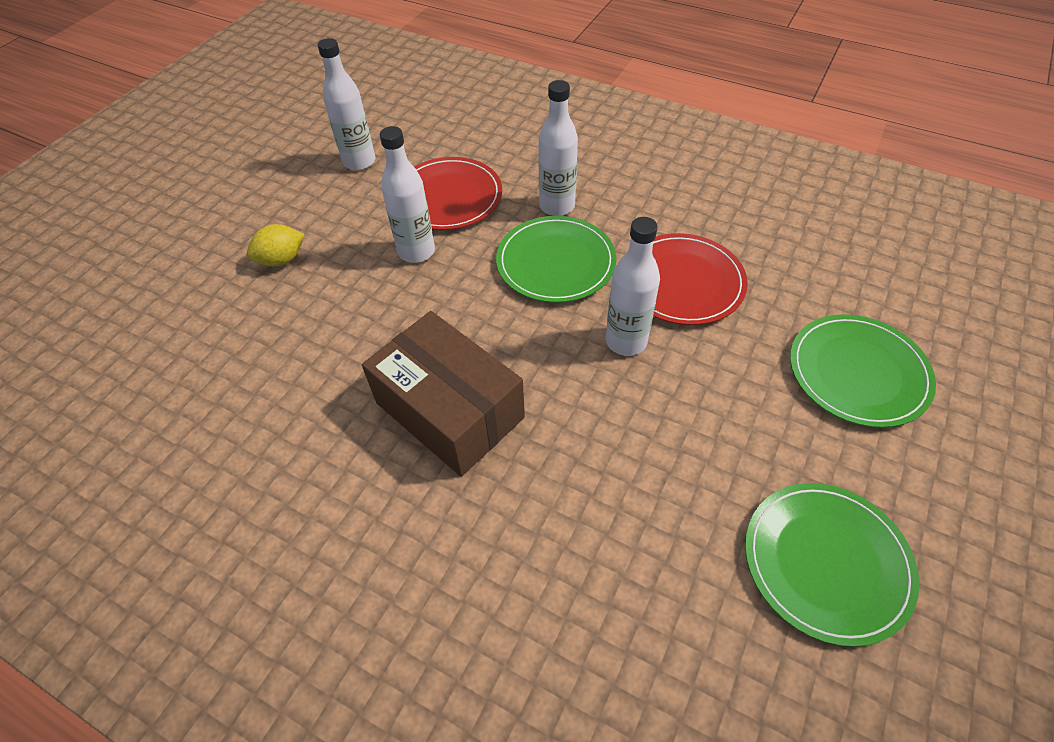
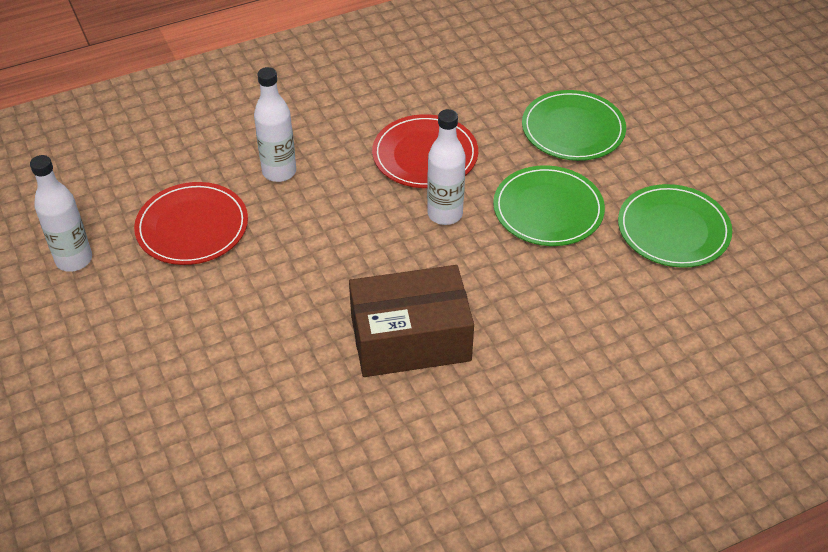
camera: 55 degrees left, 5 degrees down
yellow lemon [247,224,305,266] -> none
white bottle [380,126,435,263] -> none
green plate [496,216,616,303] -> green plate moved to [493,165,605,246]

